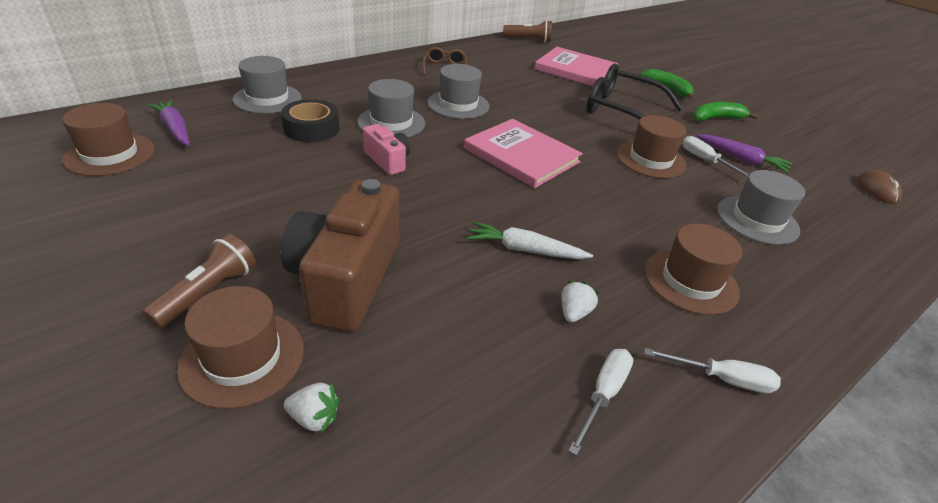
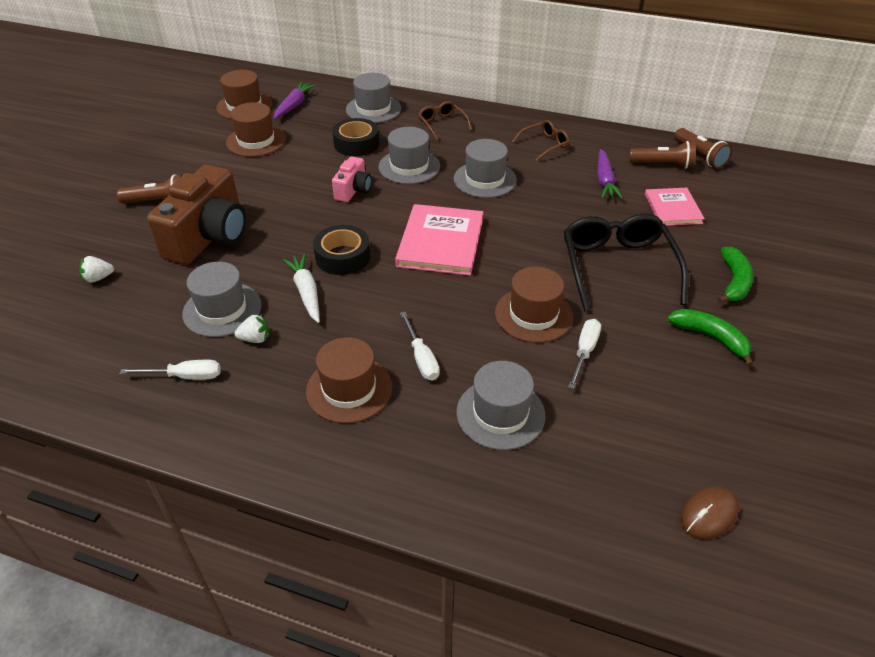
camera: 60 degrees right, 5 degrees up
brown hat [177,286,304,409] -> brown hat moved to [226,102,286,157]
brown camera [281,179,399,332] -> brown camera turned 135 degrees clockwise [147,165,246,265]
white strawberry [284,383,340,433] -> white strawberry turned 90 degrees clockwise [79,256,114,283]
pink book [534,47,619,86] -> pink book [645,188,705,226], size x0.62
white screwdriver [644,348,781,393] -> white screwdriver moved to [400,312,440,380]
purple carrot [697,135,792,173] -> purple carrot moved to [597,149,623,199]
none -> grey hat [182,262,262,337]
none -> black tape [313,225,370,275]
none -> brown glasses [418,101,472,140]
none -> brown flashlight [629,141,696,169]

